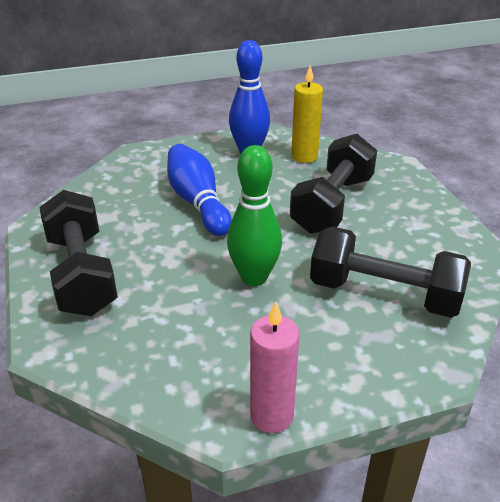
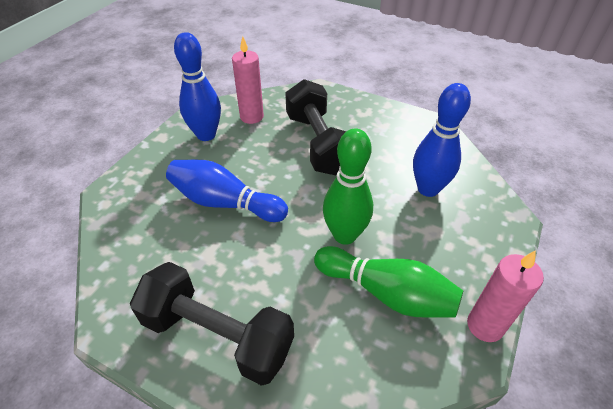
camera: 45 degrees left, 10 degrees up
yellow candle [291,65,323,163] -> pink candle [232,36,264,124]
black dumbbell [310,226,471,318] -> blue bowling pin [413,83,471,197]
none -> green bowling pin [314,246,463,318]

